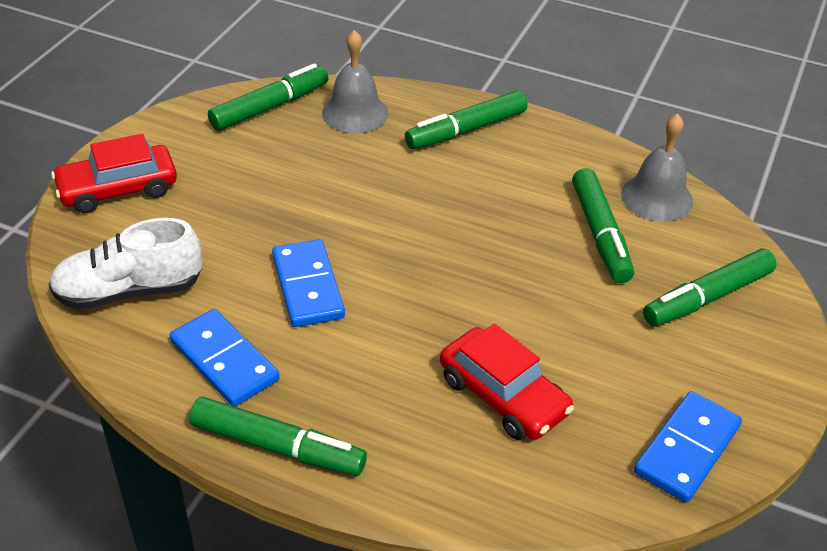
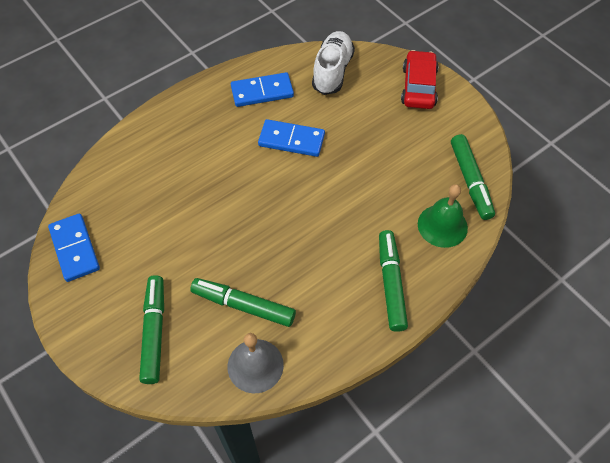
camera: 120 degrees right, 15 degrees up
green marker [189,397,367,476] -> none
grey bell [322,30,388,133] -> green bell [418,184,468,248]
red car [440,324,574,440] -> none

